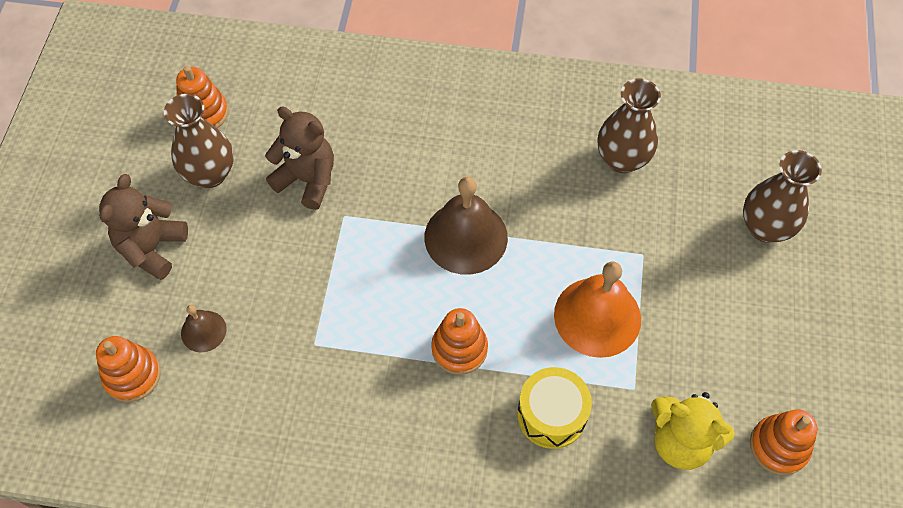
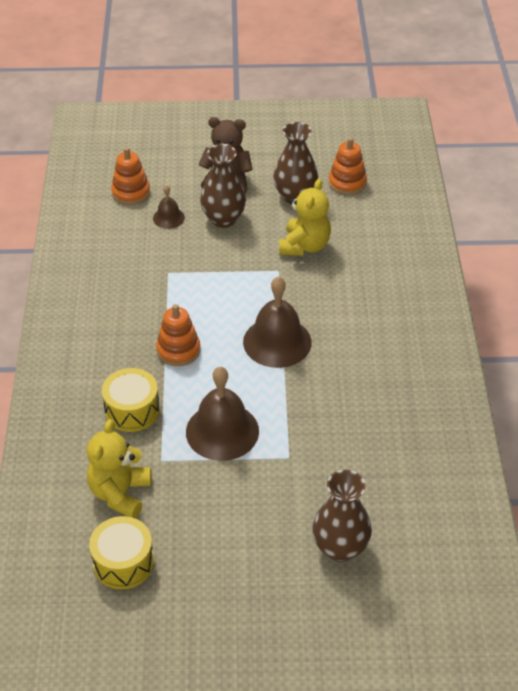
camera: 80 degrees right, 15 degrees down
brown teddy bear [265,107,334,210] -> yellow teddy bear [279,179,331,256]
orange bell [554,261,641,358] -> brown bell [186,367,259,461]
brown vase [598,79,661,173] -> brown vase moved to [200,144,246,228]
orange stacking toy [750,409,818,475] -> yellow drum [89,516,154,589]

